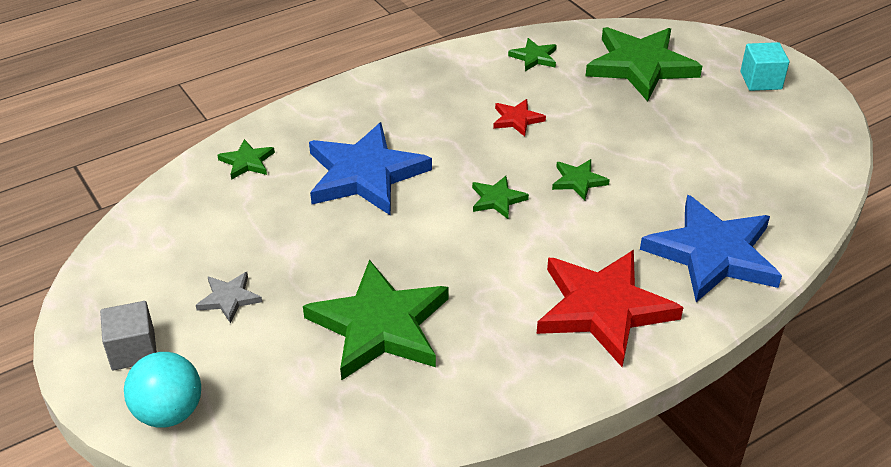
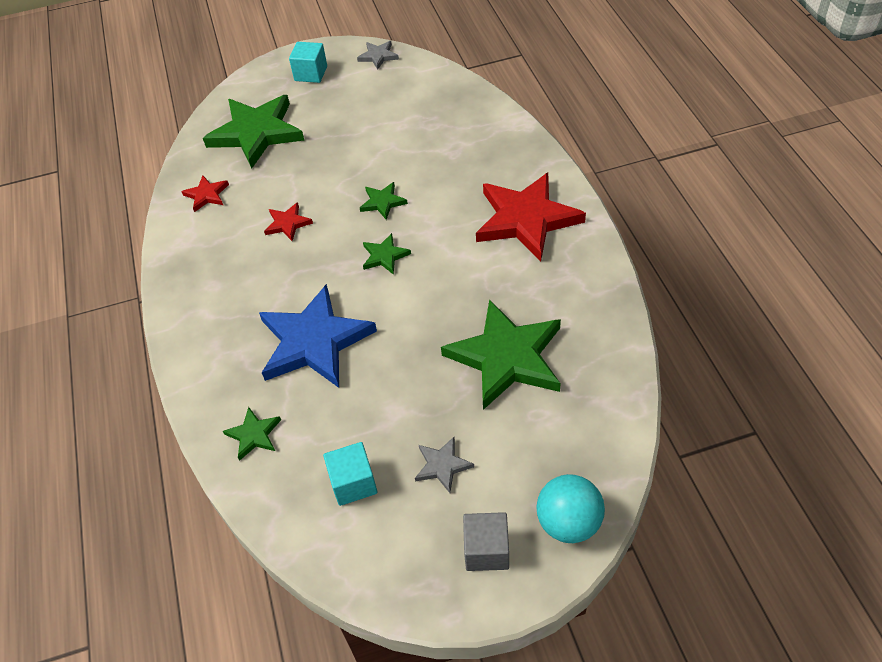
camera: 70 degrees left, 10 degrees up
green star [508,38,557,71] -> red star [181,175,229,212]
blue star [640,195,782,302] -> none
none -> turquoise cube [323,442,378,506]
none -> grey star [357,41,399,70]

